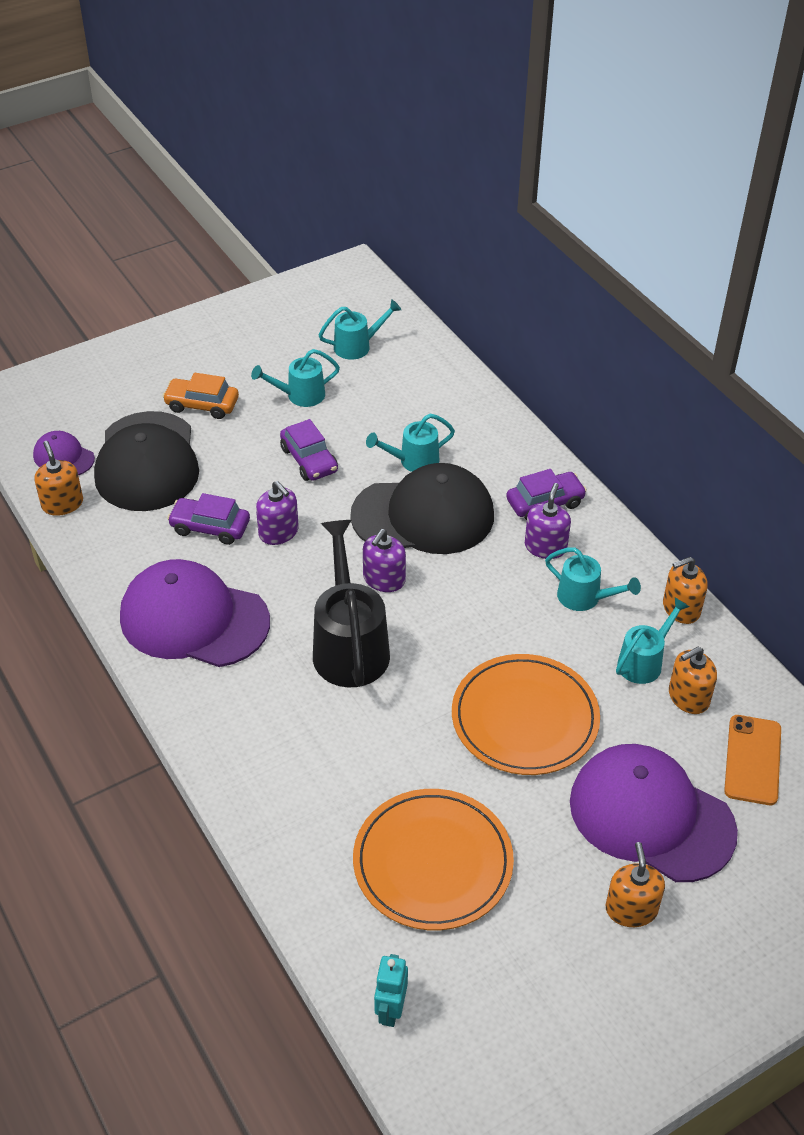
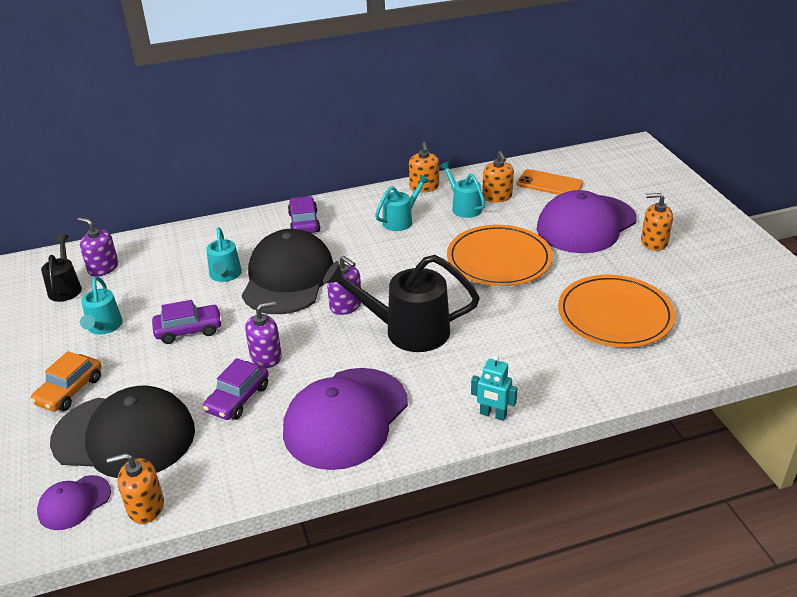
camera: 75 degrees left, 10 degrees down
turquoise watering can [319,300,402,360] -> black watering can [41,234,82,302]
turquoise robot [374,954,408,1027] -> turquoise robot moved to [471,355,517,421]
purple soap dispenser [525,483,571,559] -> purple soap dispenser moved to [78,217,118,277]

